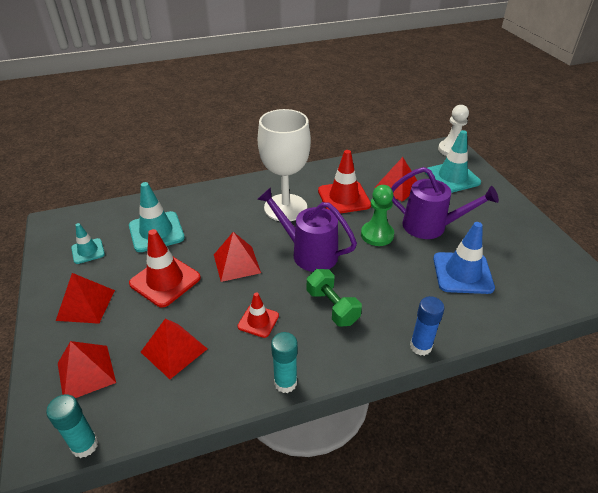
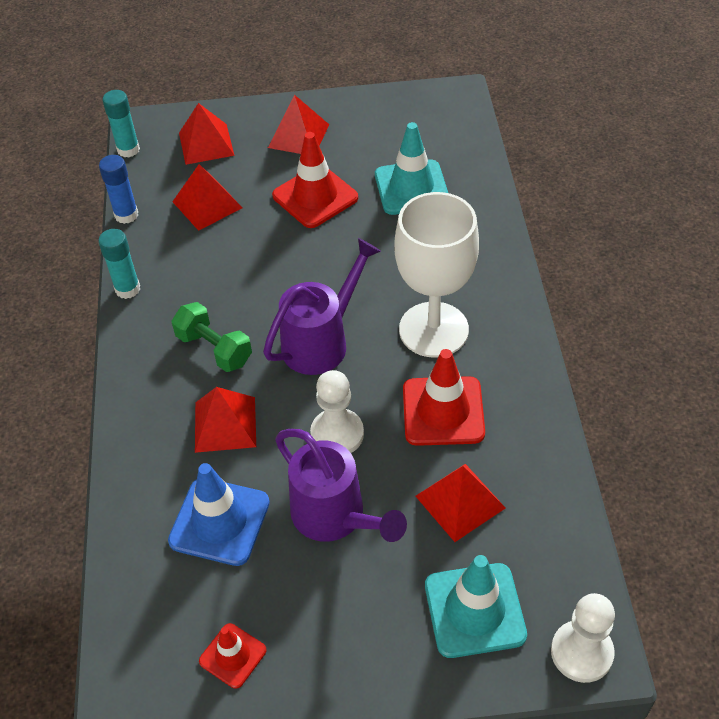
camera: 105 degrees right, 10 degrees up
turquoise traffic cone [71,223,105,264] -> none
red pyramid [214,232,261,282] -> red pyramid moved to [195,387,256,453]
red traffic cone [237,292,279,338] -> red traffic cone moved to [199,623,267,689]
green dumbbell [307,269,362,327] -> green dumbbell turned 60 degrees clockwise [172,302,252,372]
green pawn [361,185,394,246] -> white pawn [310,370,364,453]
purple watering can [391,167,499,239] -> purple watering can turned 75 degrees counterclockwise [275,429,407,542]
blue glue stick [410,296,445,356] -> blue glue stick moved to [99,155,138,224]

